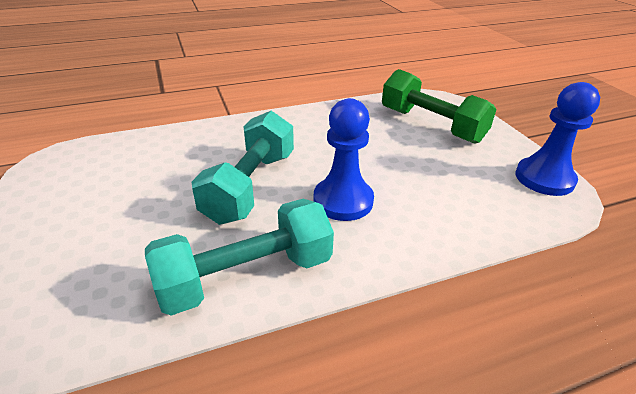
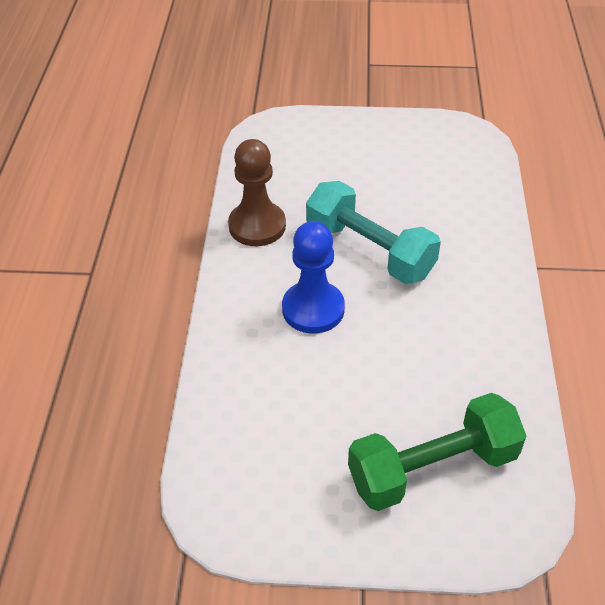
camera: 115 degrees right, 10 degrees up
turquoise dumbbell [145,199,334,316] -> brown pawn [228,139,286,246]
blue pawn [516,82,600,196] -> none

